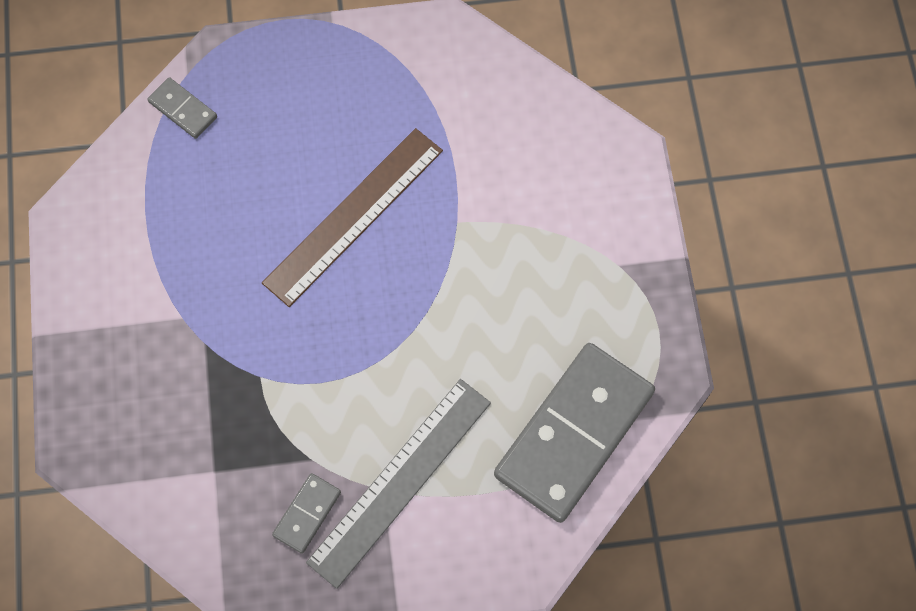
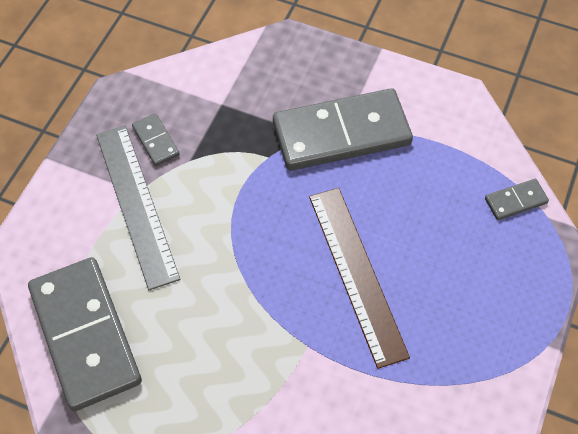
camera: 120 degrees right, 10 degrees down
none -> grey domino [273,88,413,171]

